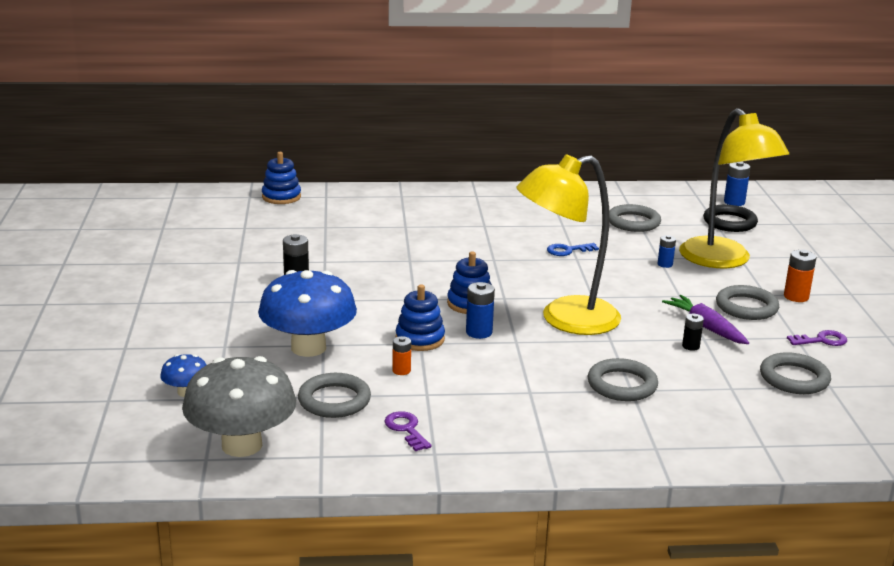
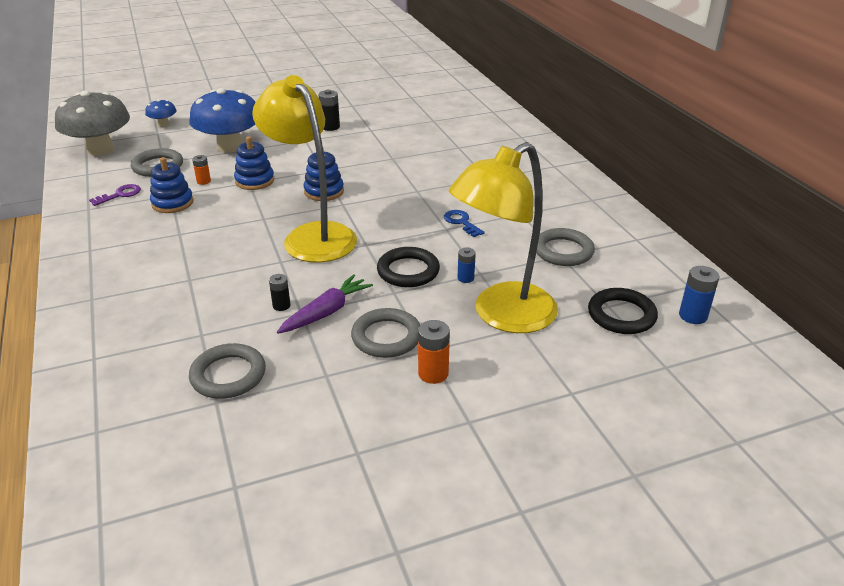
camera: 75 degrees right, 10 degrees up
blue stacking toy [262,152,301,204] -> blue stacking toy moved to [150,157,193,213]
blue battery [466,282,495,339] -> none
grey ring [588,358,658,401] -> none
purple key [787,330,847,346] -> none
none -> black ring [377,247,440,287]

